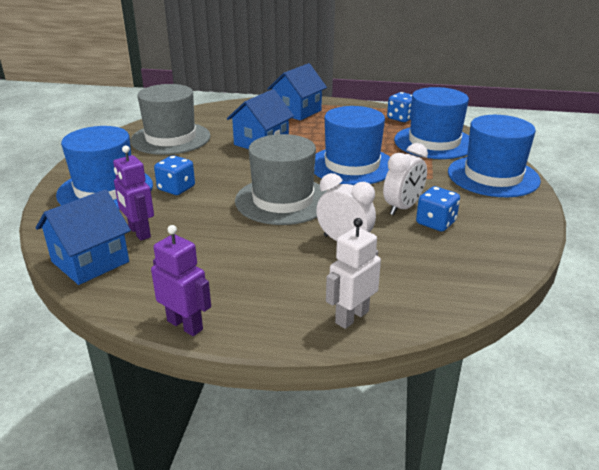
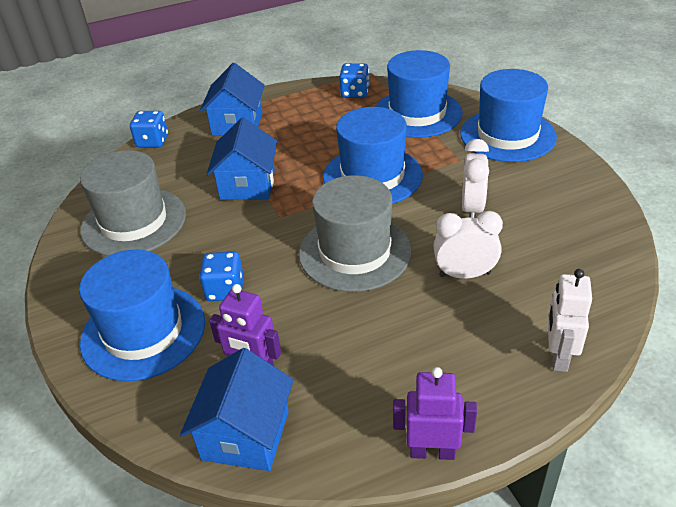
camera: 30 degrees left, 10 degrees up
blue dice [416,186,460,231] -> blue dice moved to [130,111,168,148]

